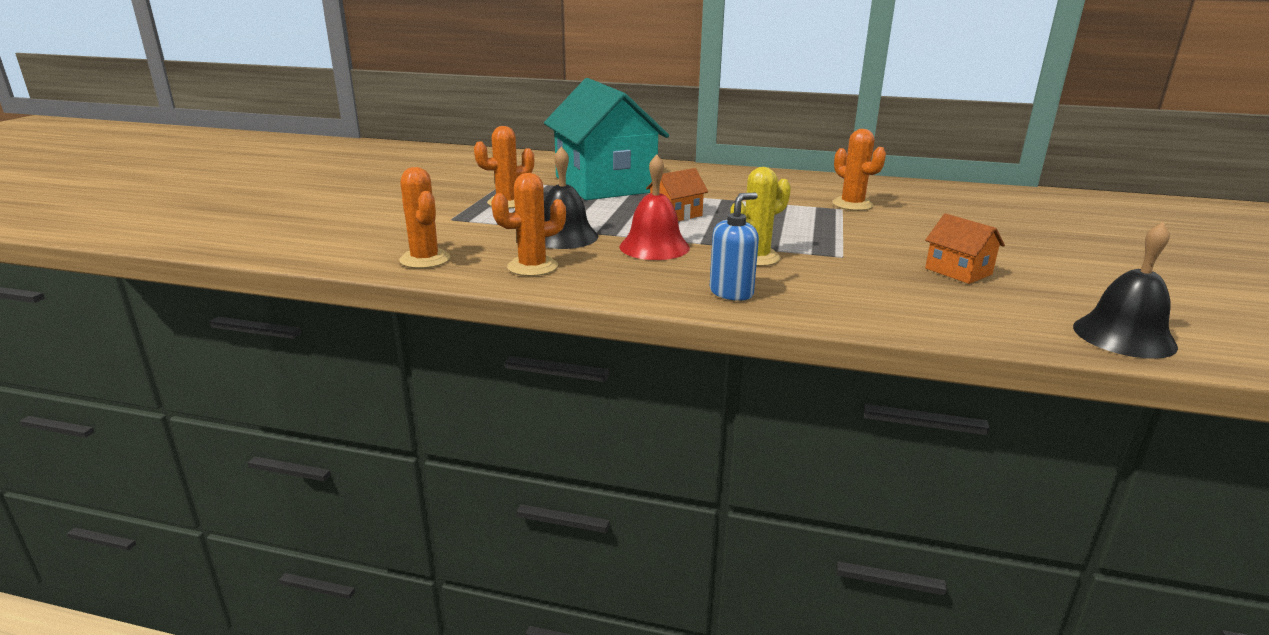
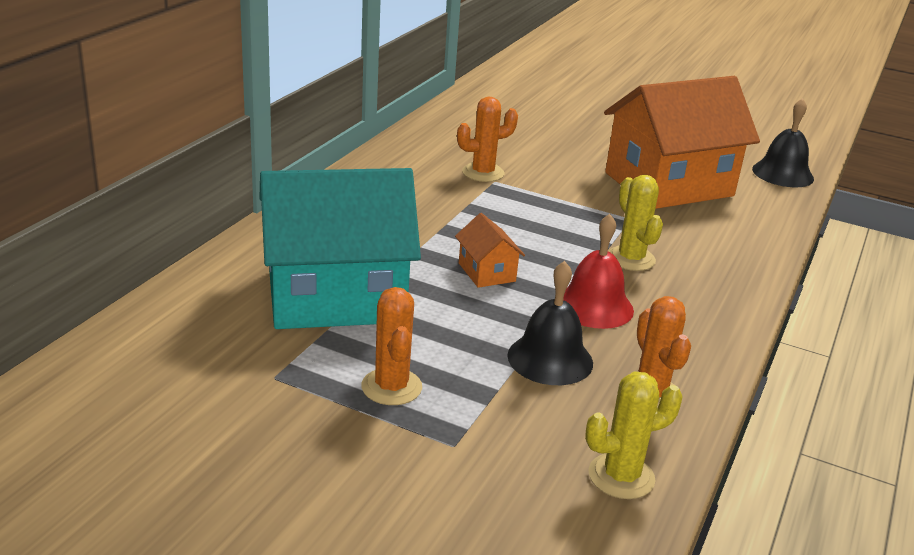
camera: 80 degrees left, 5 degrees up
orange cactus [399,167,450,269] -> yellow cactus [585,371,683,499]
blue soap dispenser [710,192,759,301] -> none
orange house [925,213,1005,284] -> orange house [604,76,760,209], size x2.44

